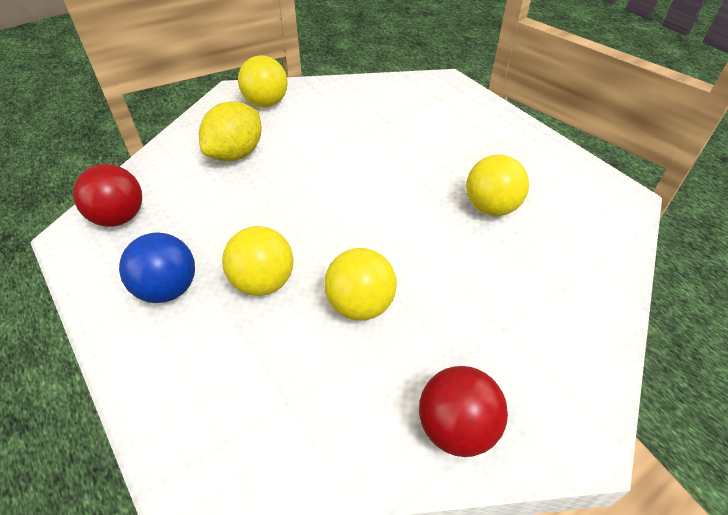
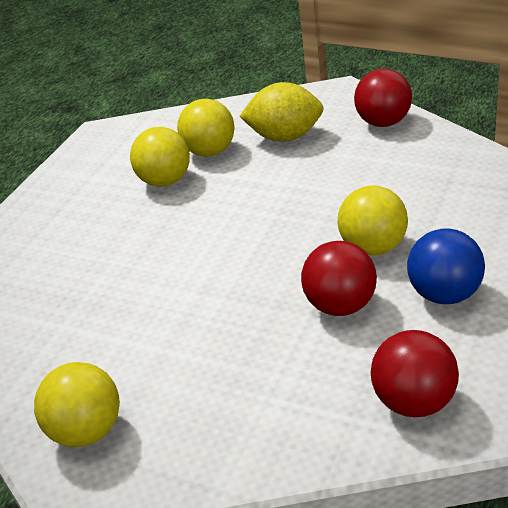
camera: 115 degrees left, 10 degrees down
yellow lemon [199,101,262,161] -> yellow lemon moved to [239,82,324,142]
yellow ball [324,248,397,321] -> yellow ball moved to [177,99,235,157]
none -> red ball [301,241,377,316]

